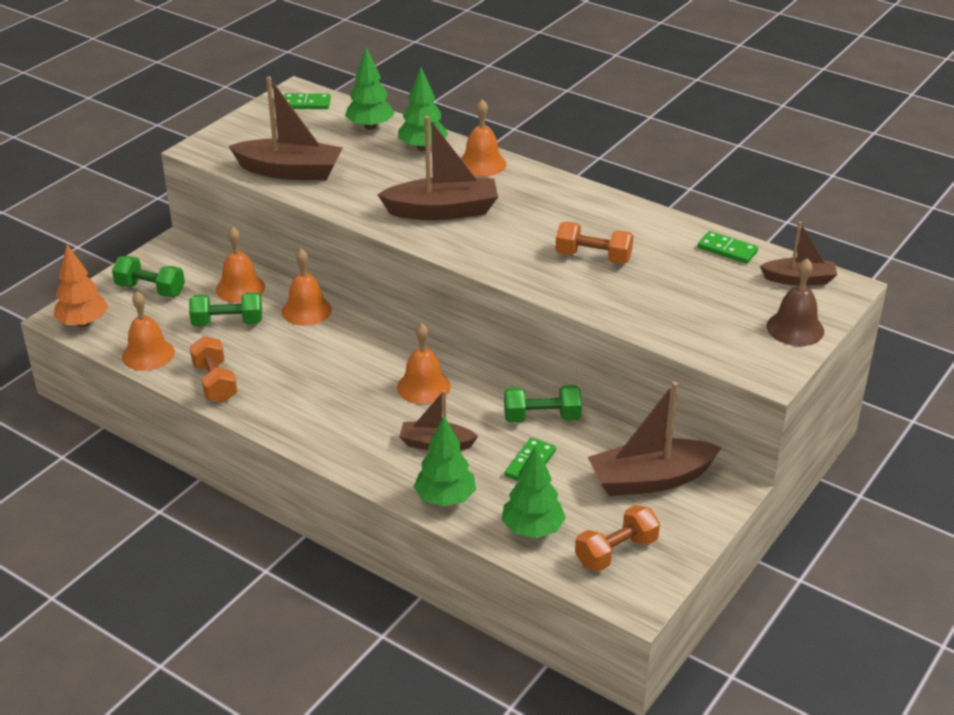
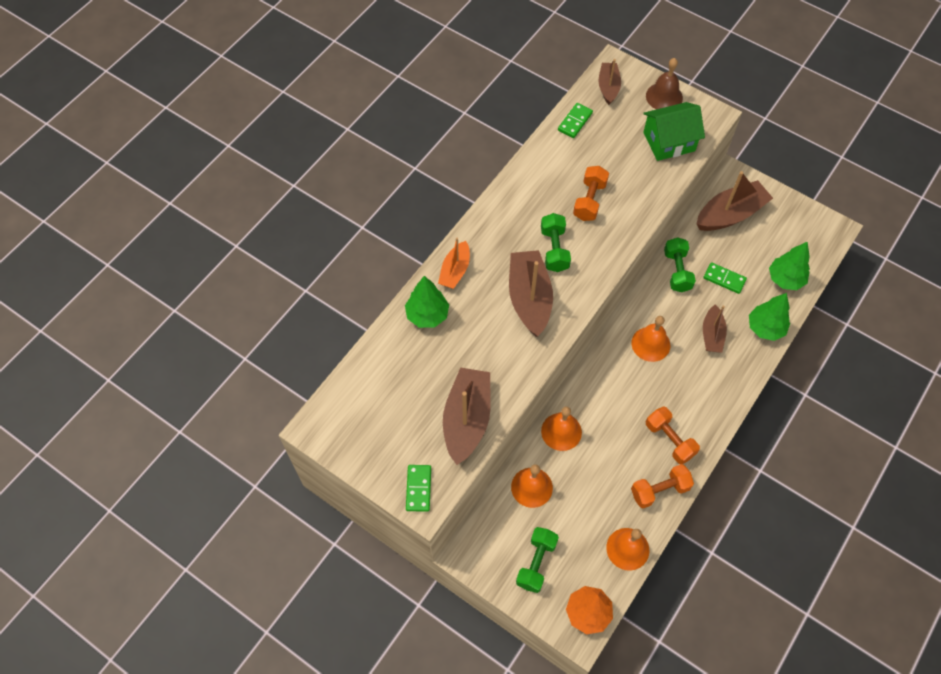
camera: 90 degrees left, 25 degrees up
green dumbbell [189,292,262,326] -> green dumbbell moved to [541,213,571,272]
green domino [284,93,331,109] -> green domino moved to [406,465,431,512]
green tree [345,47,395,130] -> none
orange bell [461,99,506,177] -> orange boat [438,238,470,289]
orange dumbbell [575,505,660,571] -> orange dumbbell moved to [646,406,700,464]
brown boat [588,382,722,496] -> brown boat turned 105 degrees counterclockwise [697,171,773,231]
none -> green house [643,102,705,161]

